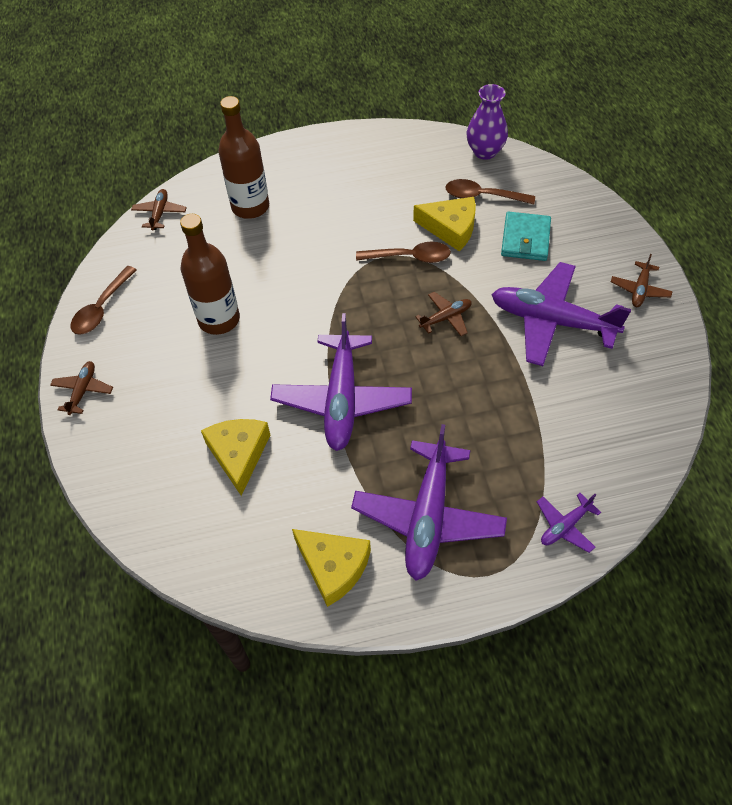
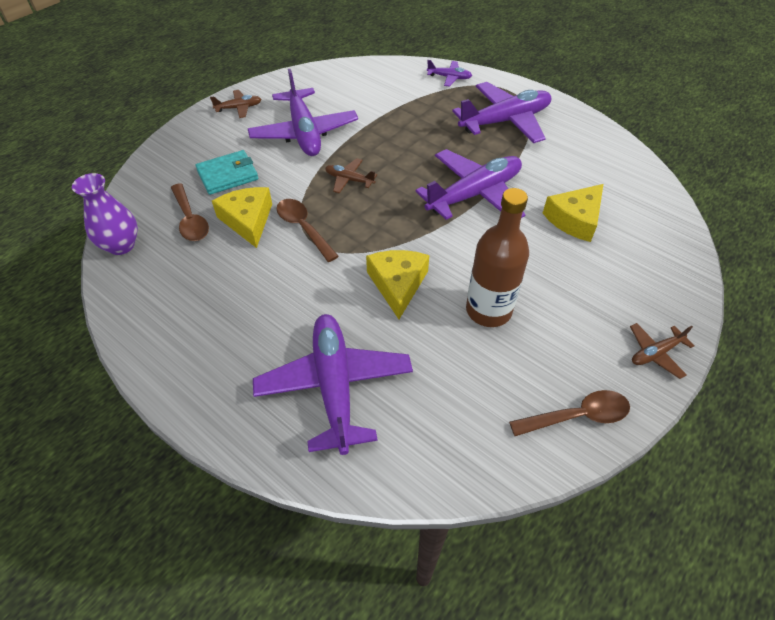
camera: 130 degrees left, 5 degrees down
brown plane [131,189,187,230] -> none
brown bottle [218,96,269,219] -> purple plane [253,314,413,455]
yellow cheese [292,529,371,607] -> yellow cheese moved to [366,250,429,319]

